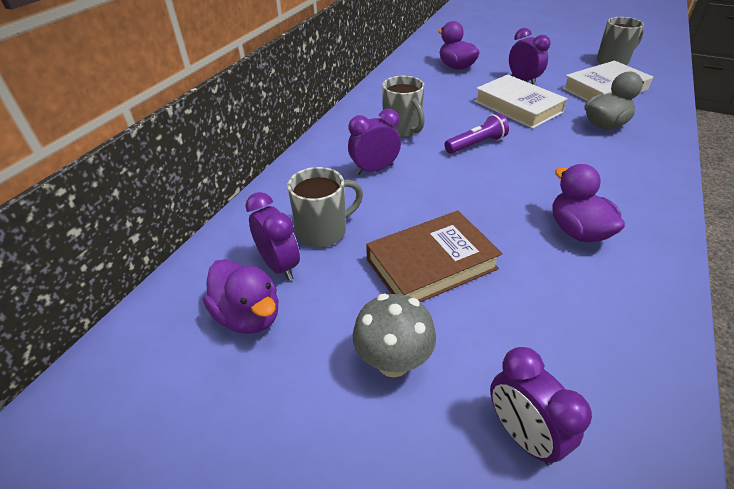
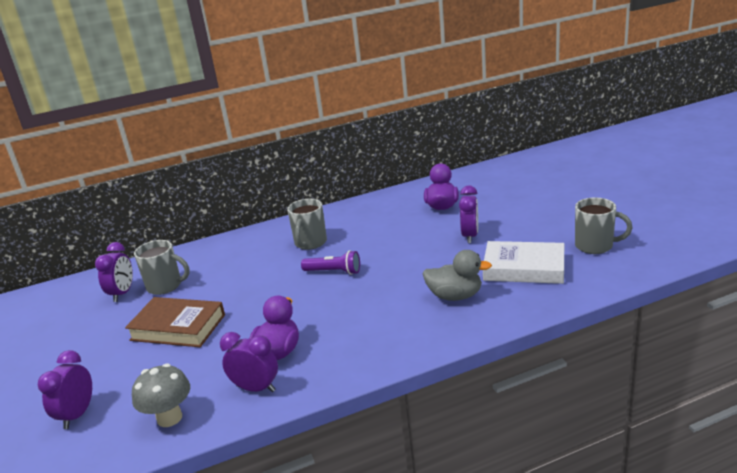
camera: 45 degrees right, 15 degrees down
purple duck [203,259,278,334] -> none
purple clock [348,109,401,175] -> purple clock moved to [220,332,278,392]
grey mushroom [353,293,436,377] -> grey mushroom moved to [132,363,190,427]
white book [474,75,568,129] -> none

